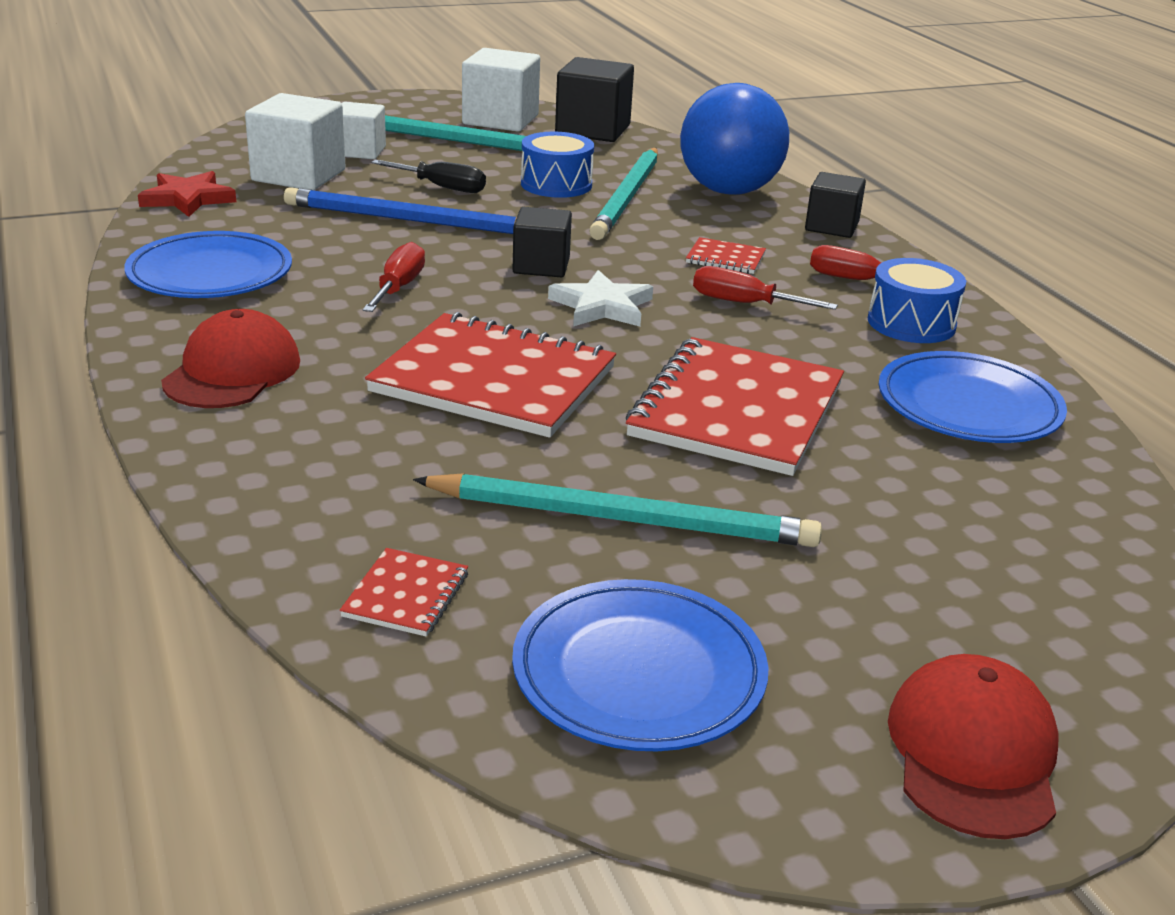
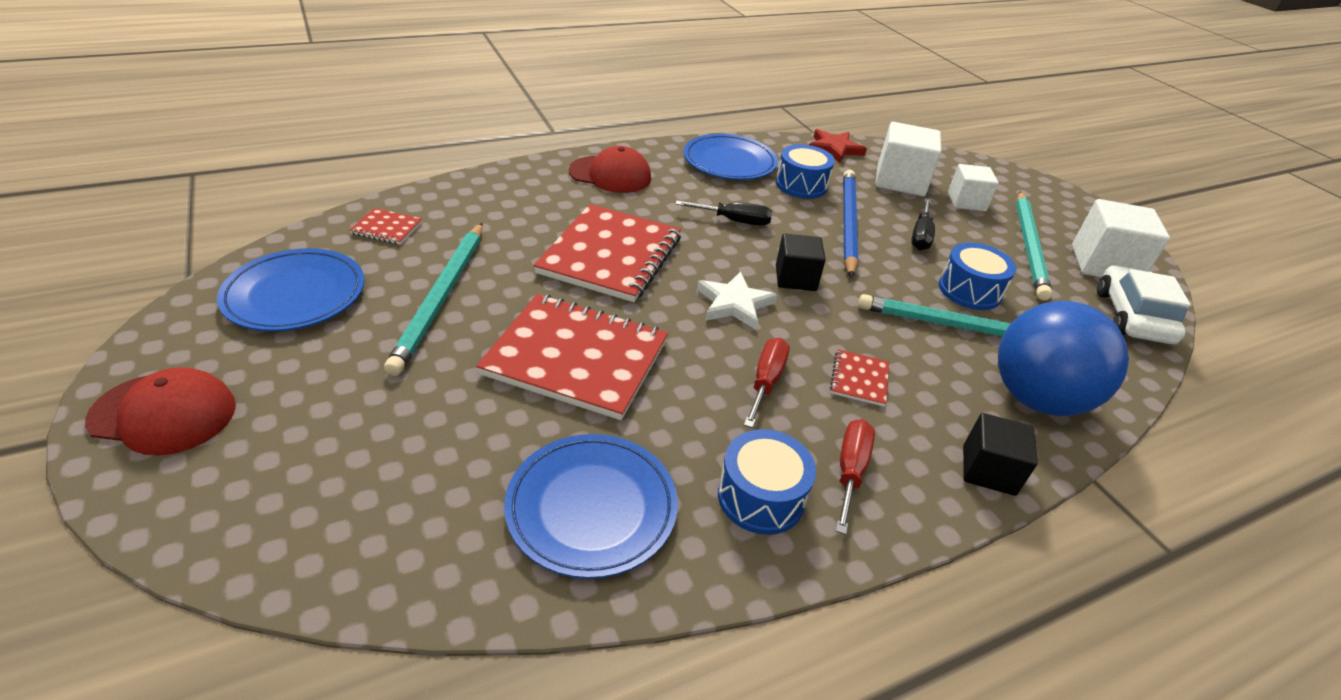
camera: 85 degrees right, 10 degrees up
red screwdriver [363,242,425,312] -> black screwdriver [675,200,772,226]
black cube [555,57,634,142] -> white car [1097,265,1191,345]
none -> blue drum [776,144,835,199]

